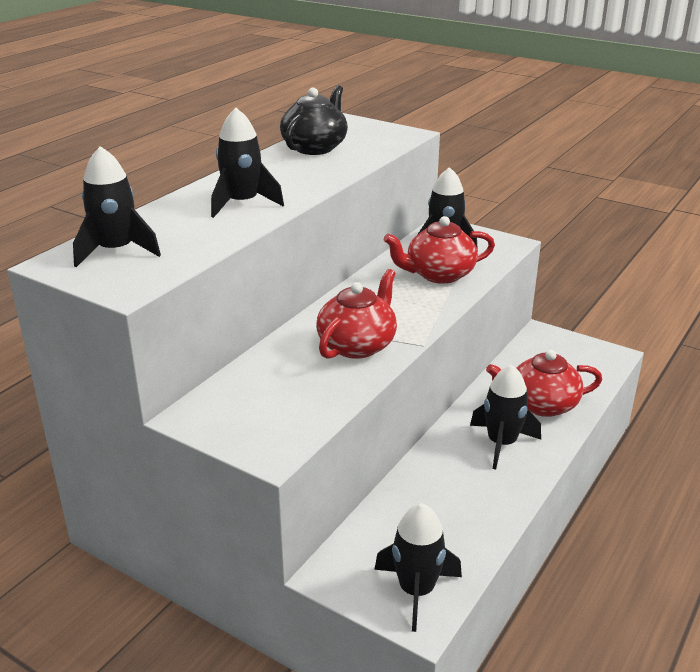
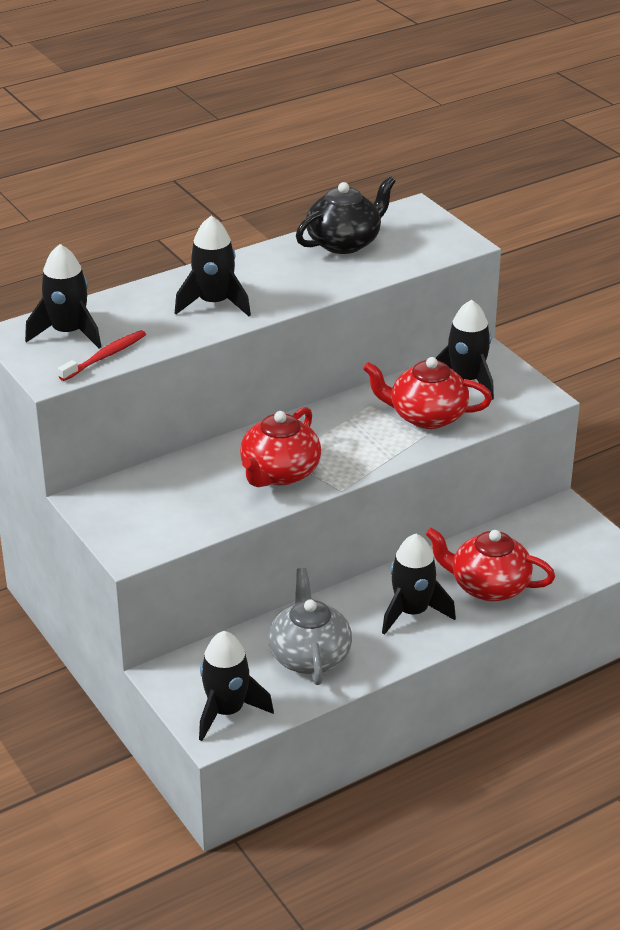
camera: 25 degrees right, 5 degrees up
red teapot [316,269,397,359] -> red teapot turned 150 degrees clockwise [240,407,321,487]
none -> red toothbrush [58,330,146,381]
none -> grey teapot [269,568,352,685]

